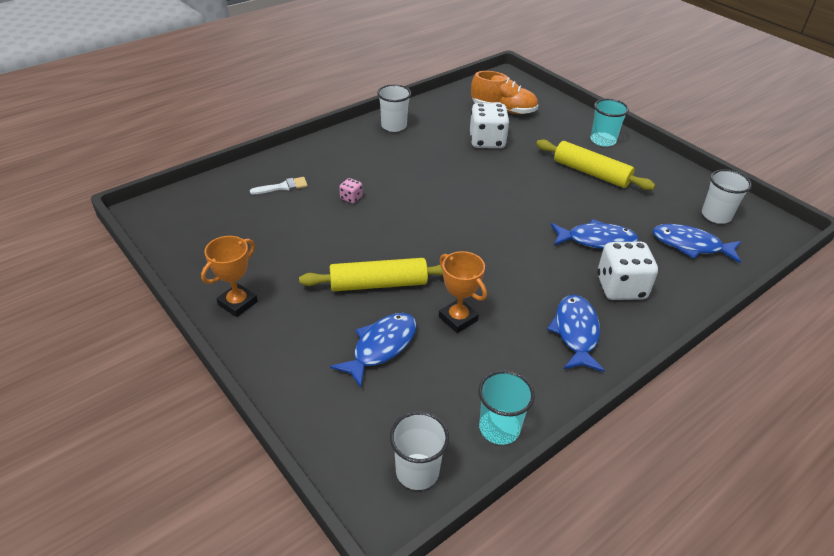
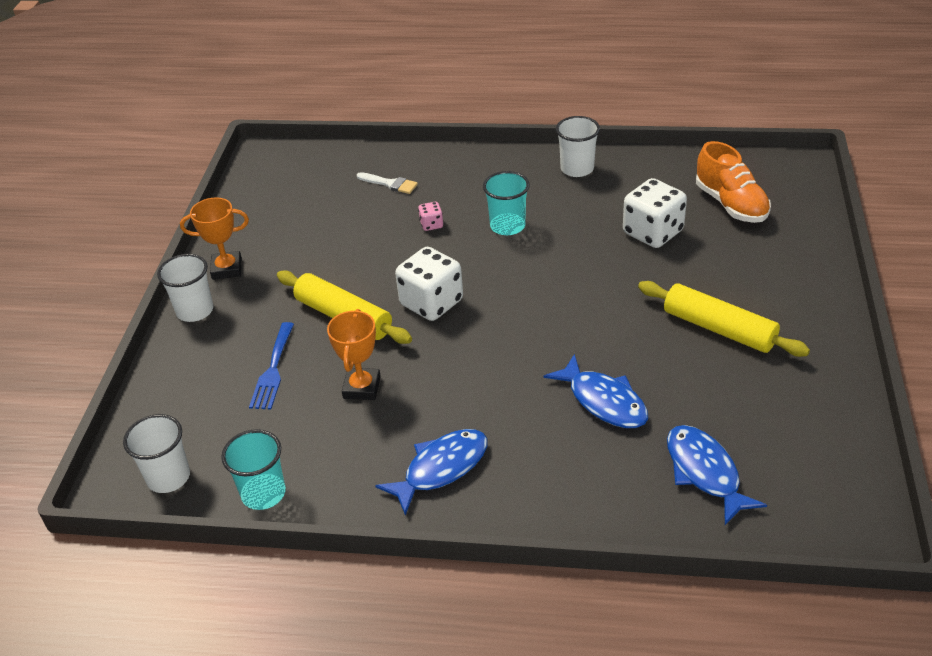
camera: 50 degrees right, 0 degrees up
blue fish [330,313,417,388] -> blue fork [249,322,294,409]
yellow rolling pin [536,139,655,190] -> yellow rolling pin turned 45 degrees counterclockwise [638,281,810,357]
turquoise cup [591,99,629,147] -> turquoise cup moved to [483,171,530,235]
white dice [597,242,658,300] -> white dice moved to [395,247,463,321]
white cup [702,169,752,224] -> white cup moved to [157,254,213,322]

